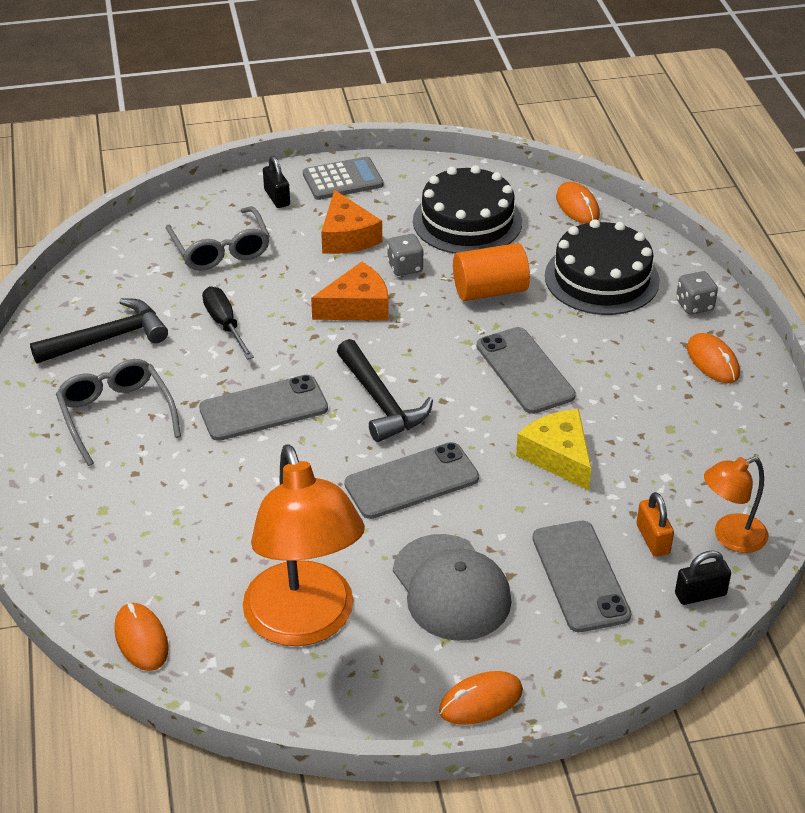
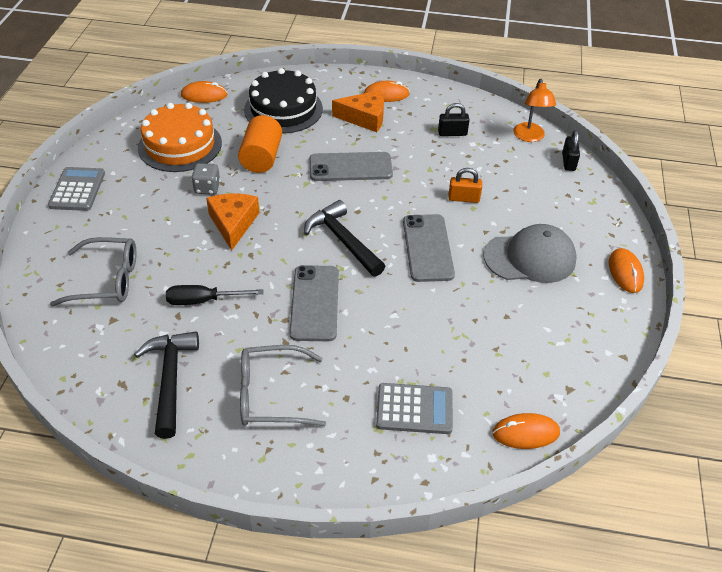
camera: 70 degrees left, 5 degrees up
orange lamp [243,444,365,646] -> none
black padlock [263,156,290,208] -> black padlock moved to [438,103,469,136]
orange cheese [321,190,382,254] -> orange cheese moved to [332,90,384,132]
black hammer [337,339,433,442] -> black hammer turned 120 degrees counterclockwise [304,200,385,277]
black cake [413,165,522,254] -> orange cake [138,103,222,172]
yellow cheese [516,409,591,491] -> none
grey phone [533,521,631,632] -> none
orange padlock [637,492,674,557] -> orange padlock moved to [448,168,482,203]
grey dice [676,271,718,315] -> none
none -> grey calculator [376,383,453,434]

